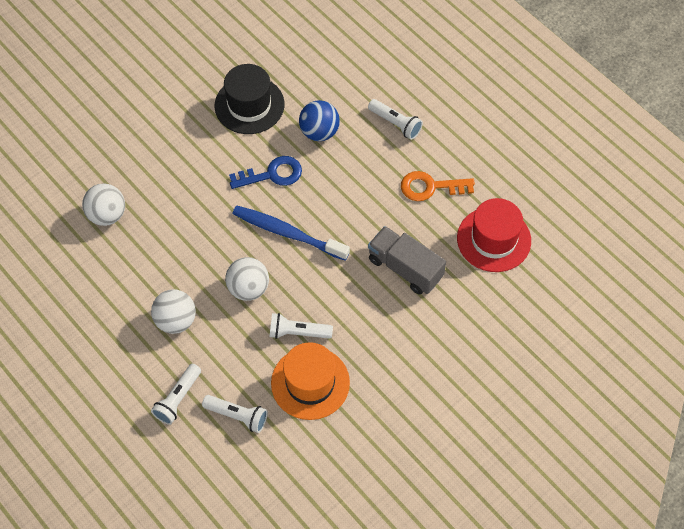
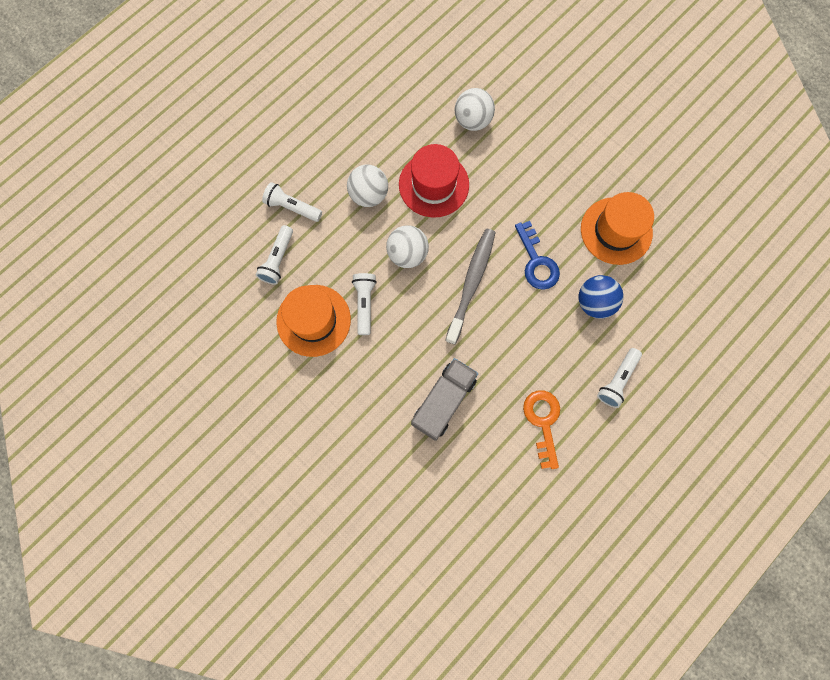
camera: 85 degrees right, 15 degrees up
black hat [215,64,284,134] -> orange hat [581,192,654,265]
blue toothbrush [232,205,350,261] -> grey toothbrush [445,229,496,345]
red hat [457,198,531,272] -> red hat moved to [399,144,469,217]

